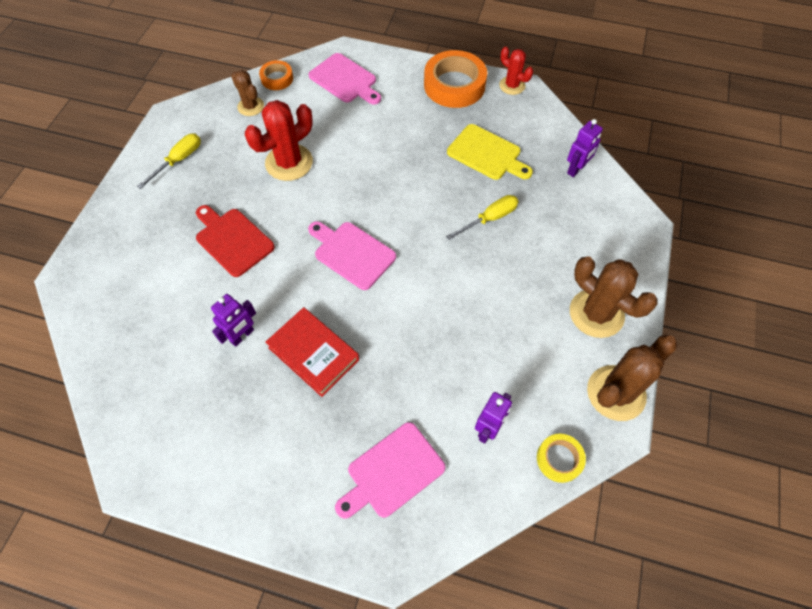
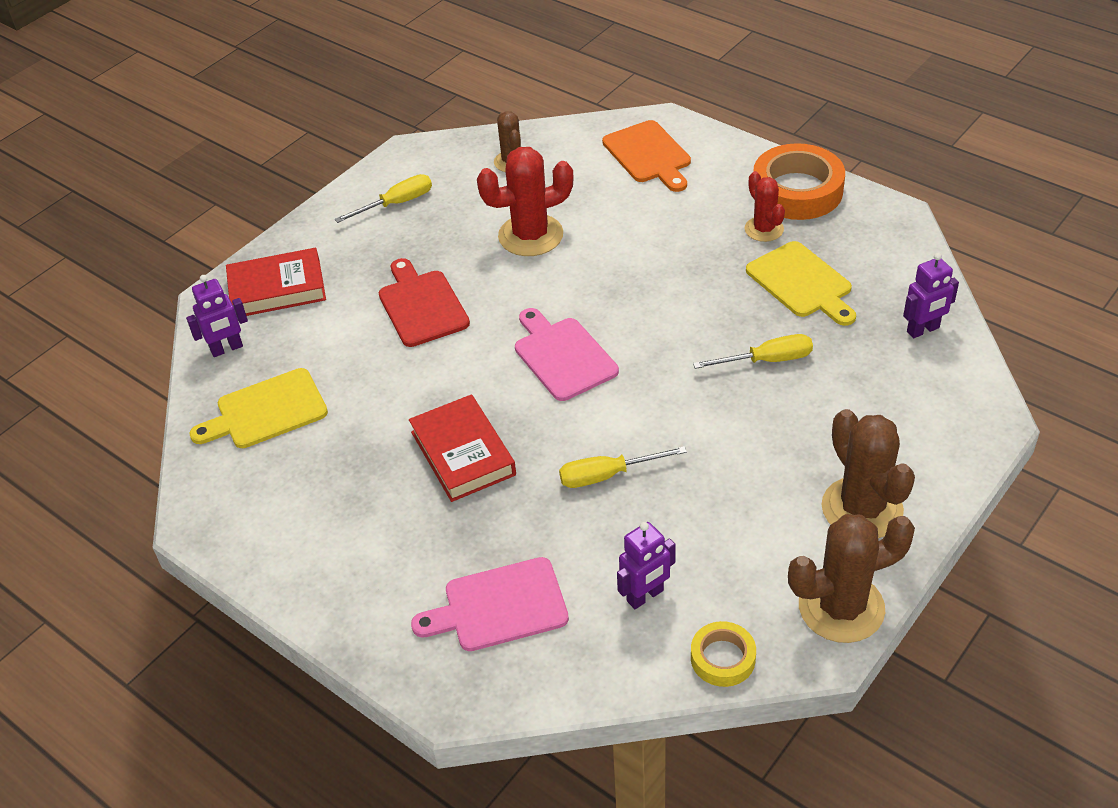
camera: 25 degrees right, 15 degrees down
purple robot [211,294,256,347] -> purple robot moved to [186,275,248,357]
orange tape [259,60,293,90] -> none
pink cutting board [309,53,381,105] -> orange cutting board [602,120,691,192]
red cactus [499,47,533,95] -> red cactus moved to [745,171,785,242]
none -> yellow cutting board [190,368,328,448]
none -> red book [226,248,326,316]
none -> yellow screwdriver [559,446,687,488]

